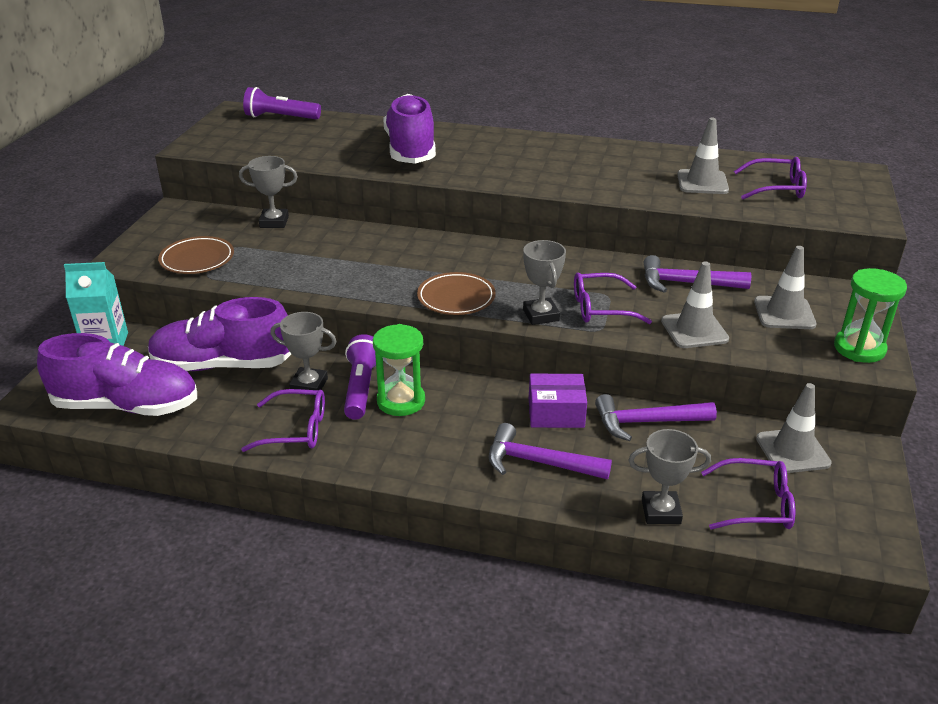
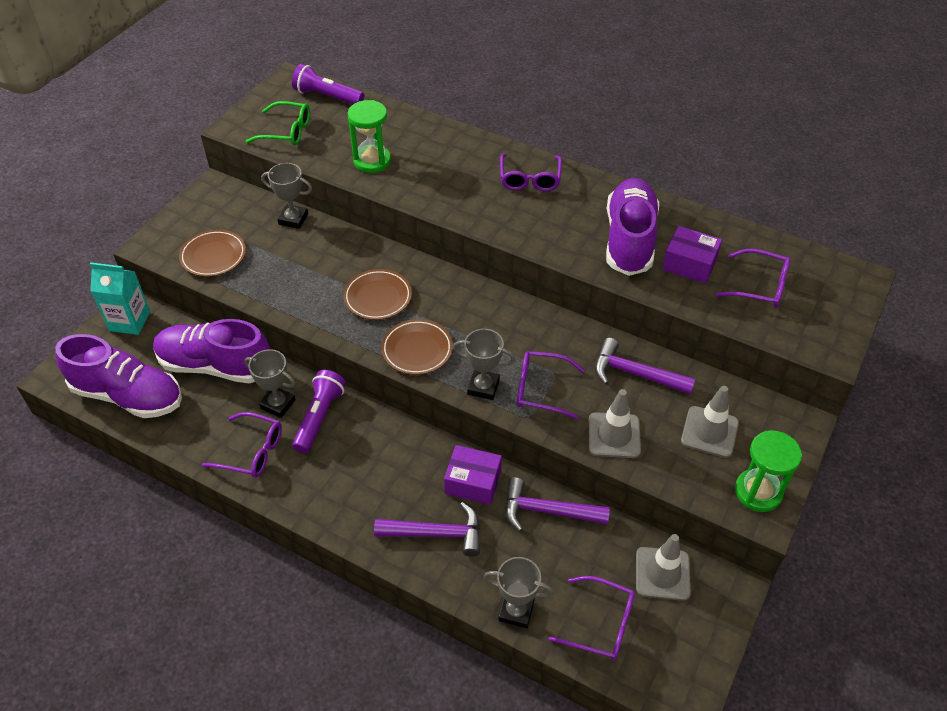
camera: 15 degrees right, 15 degrees up
green hourglass [373,324,425,416] -> green hourglass moved to [348,100,391,173]
purple shoe [384,94,436,164] -> purple shoe moved to [606,178,659,276]
purple hammer [489,423,612,480] -> purple hammer turned 150 degrees clockwise [374,502,480,557]
grey trophy [523,240,566,325] -> grey trophy turned 75 degrees counterclockwise [453,329,515,400]
grey traffic cone [677,118,729,194] -> purple box [662,226,722,284]
none -> green glasses [246,101,310,145]
none -> brown plate [343,269,412,320]
none -> purple glasses [500,154,562,191]

